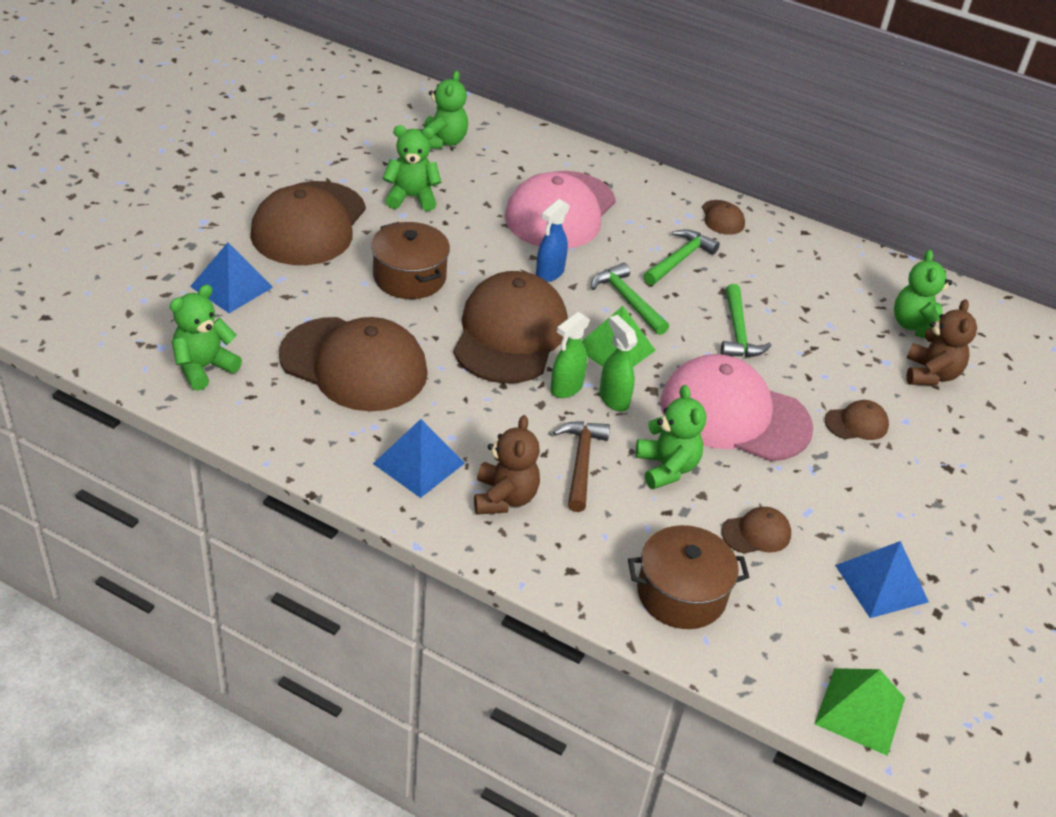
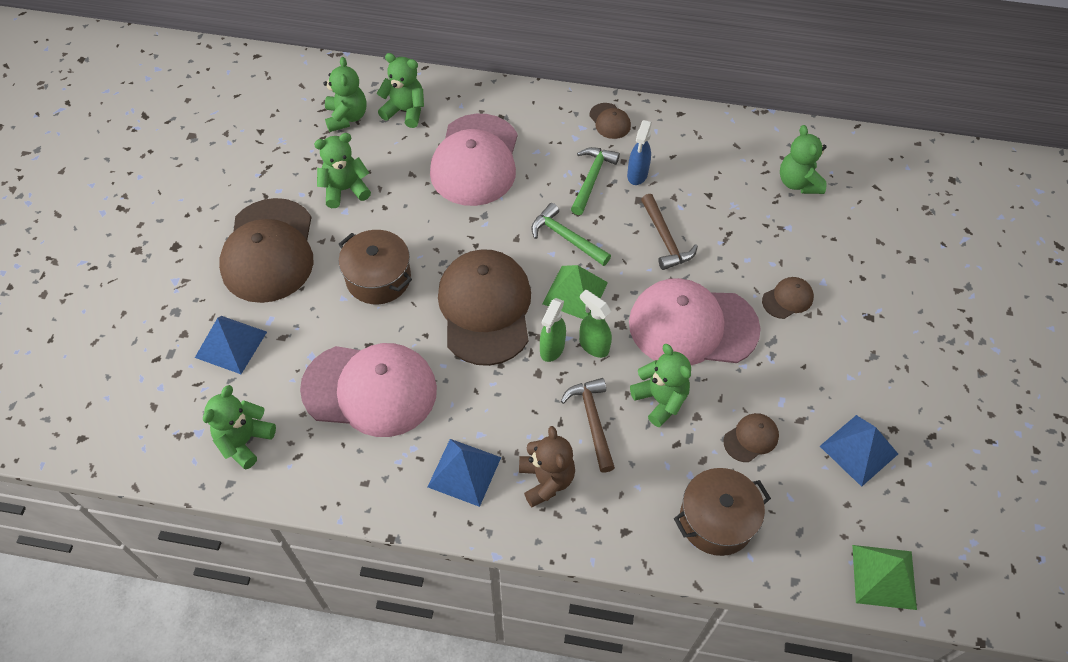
camera: 15 degrees left, 15 degrees up
brown cap [279,317,428,411] -> pink cap [300,343,437,437]
blue spray bottle [536,199,570,282] -> blue spray bottle moved to [627,120,652,185]
green hammer [721,284,771,357] -> brown hammer [641,194,698,270]
brown teddy bear [906,299,977,386] -> none
none -> green teddy bear [377,53,424,128]

